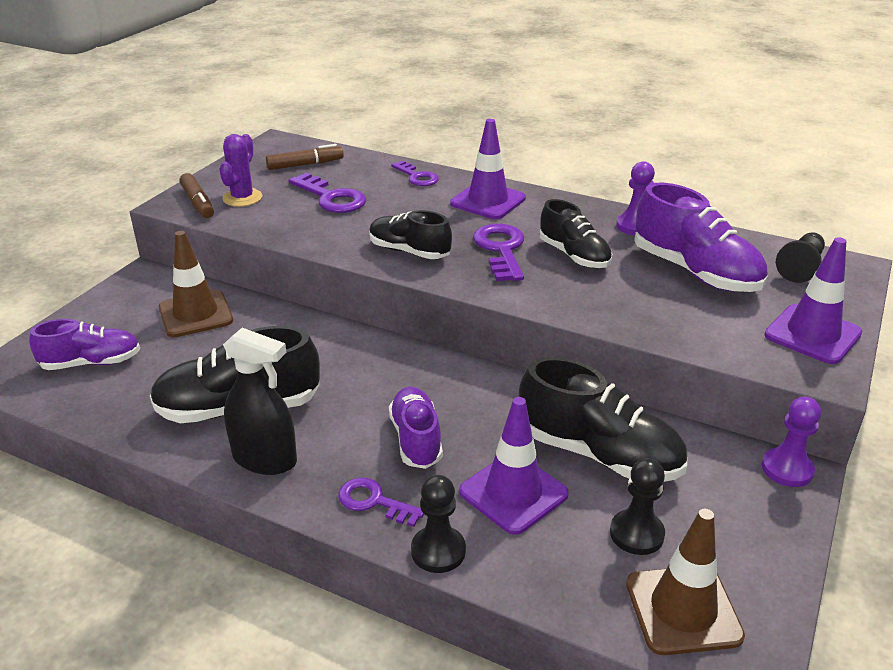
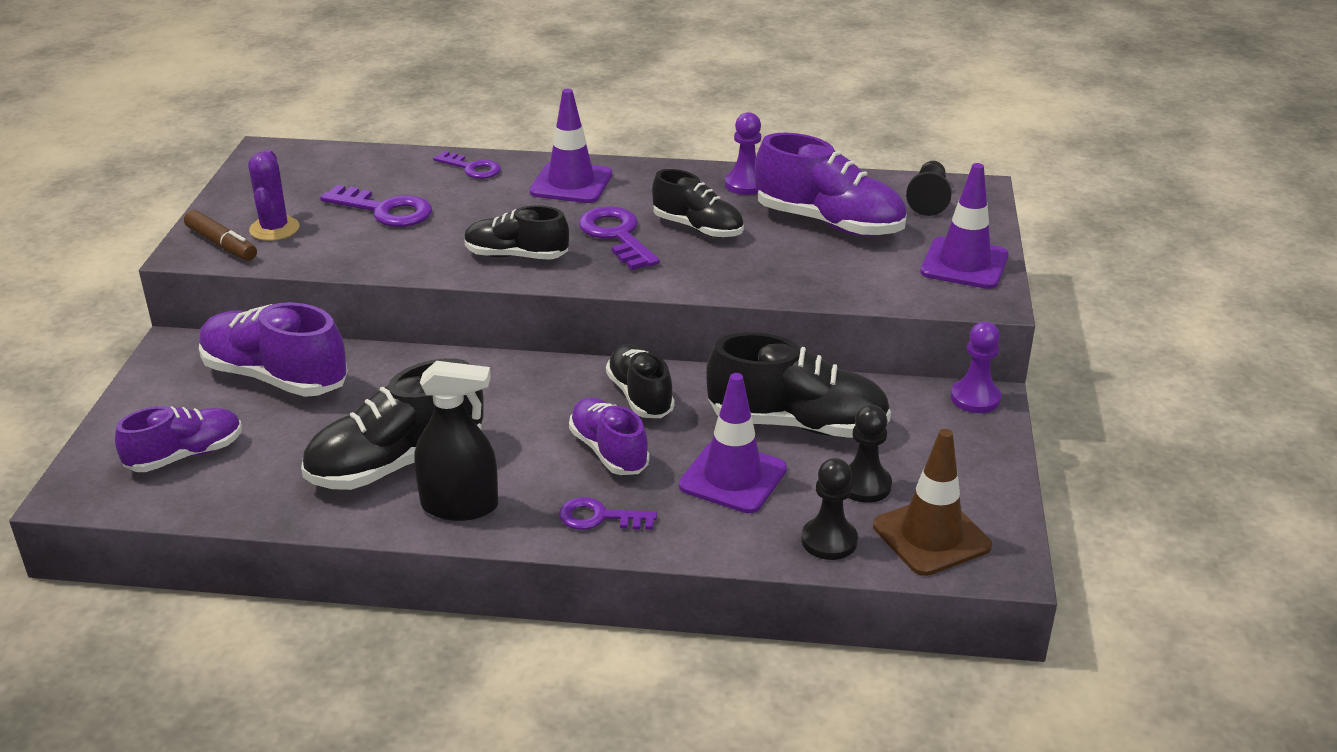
camera: 20 degrees left, 0 degrees up
brown traffic cone [159,231,233,337] -> purple shoe [199,302,348,397]
brown marker [266,144,344,170] -> none
black pawn [411,475,466,573] -> black pawn moved to [802,458,858,560]
none -> black shoe [606,344,675,418]

